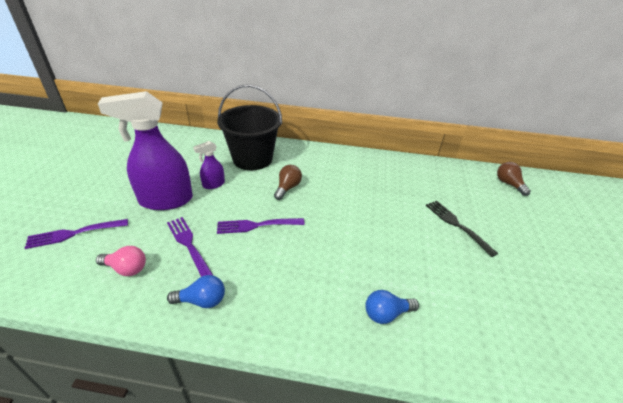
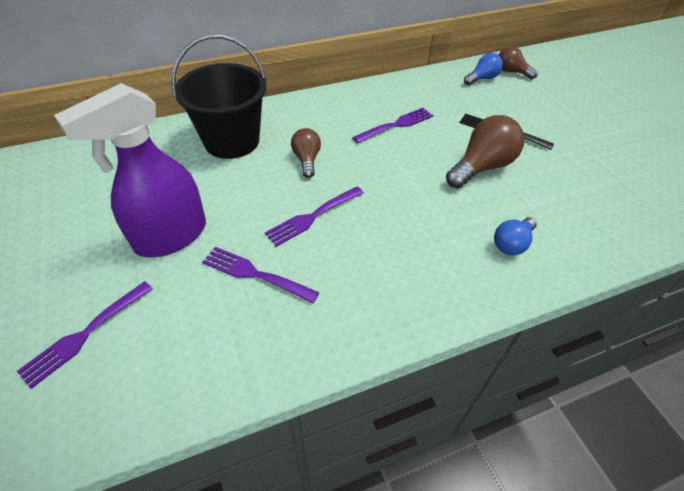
camera: 30 degrees left, 10 degrees up
pink light bulb [96,246,146,276] -> none
blue light bulb [167,275,225,308] -> blue light bulb moved to [464,53,503,85]
purple spray bottle [193,141,225,189] -> none
none -> purple fork [352,108,433,143]
none -> brown light bulb [446,115,524,188]

